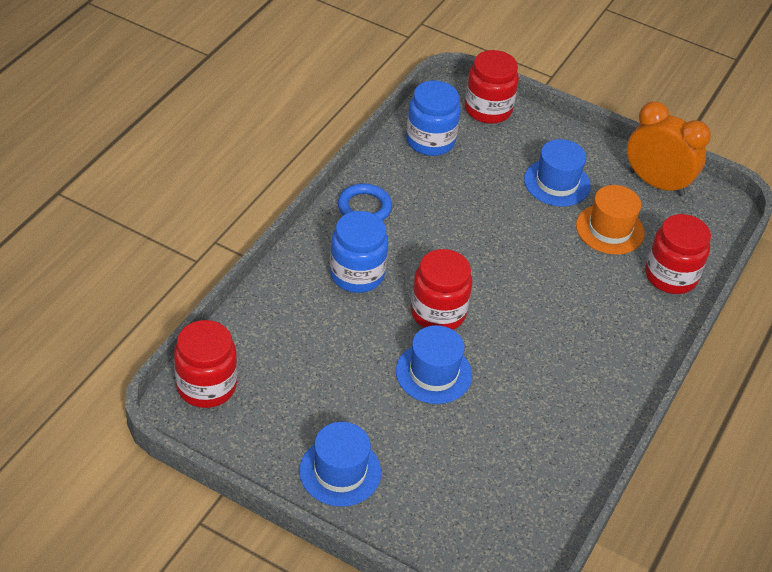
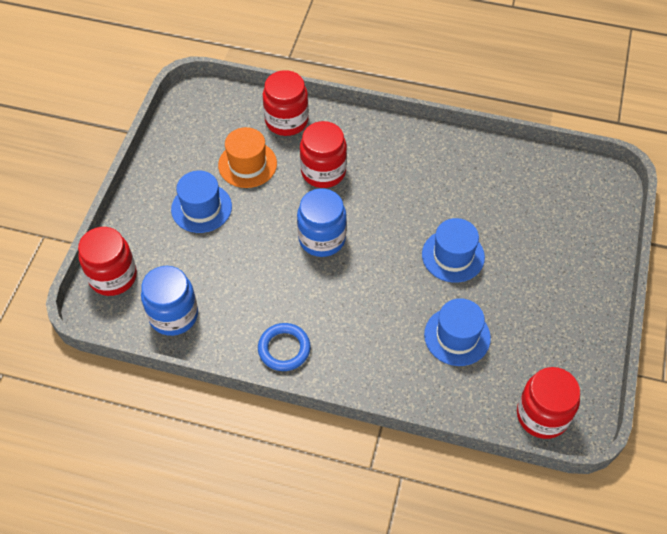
camera: 100 degrees left, 10 degrees up
blue hat [299,422,381,507] -> blue hat moved to [424,298,491,366]
blue jar [330,211,388,293] -> blue jar moved to [297,188,347,257]
red jar [411,249,472,330] -> red jar moved to [300,121,347,188]
orange clock [627,101,711,196] -> none

